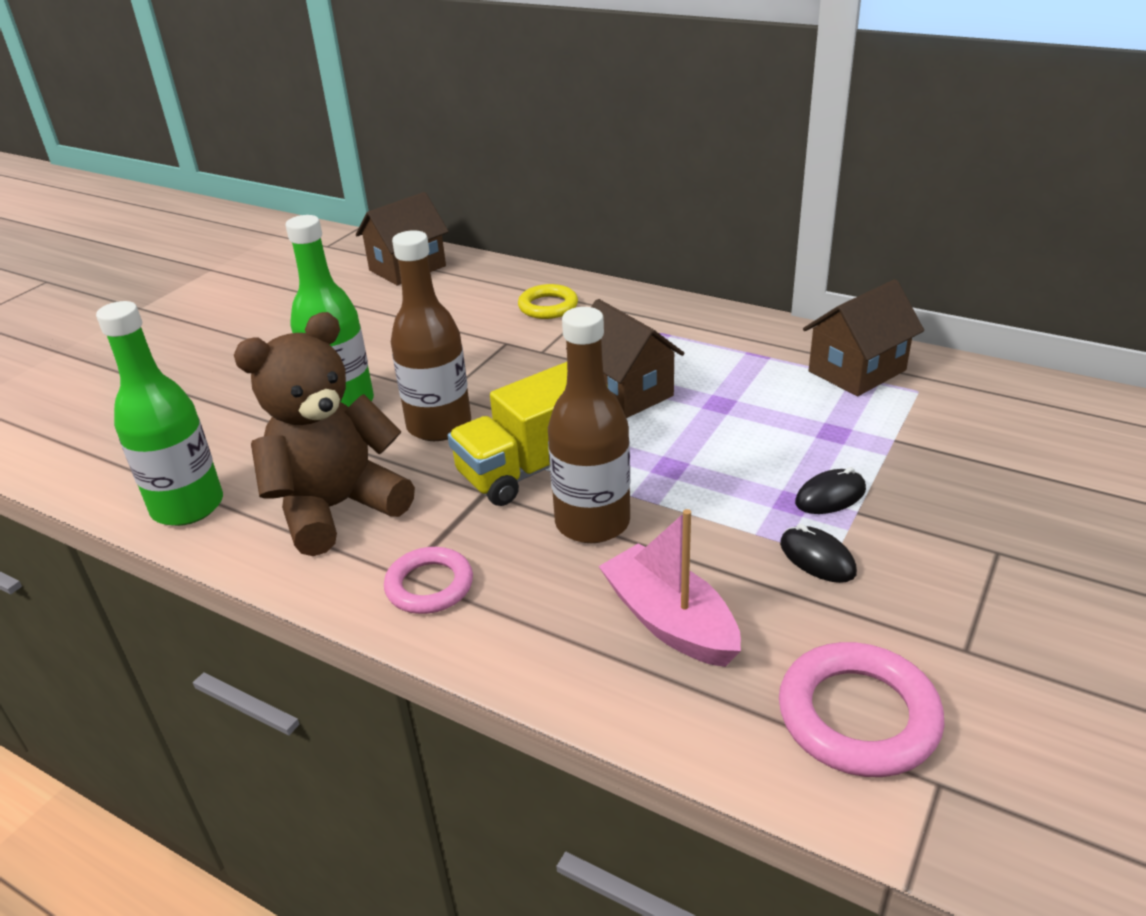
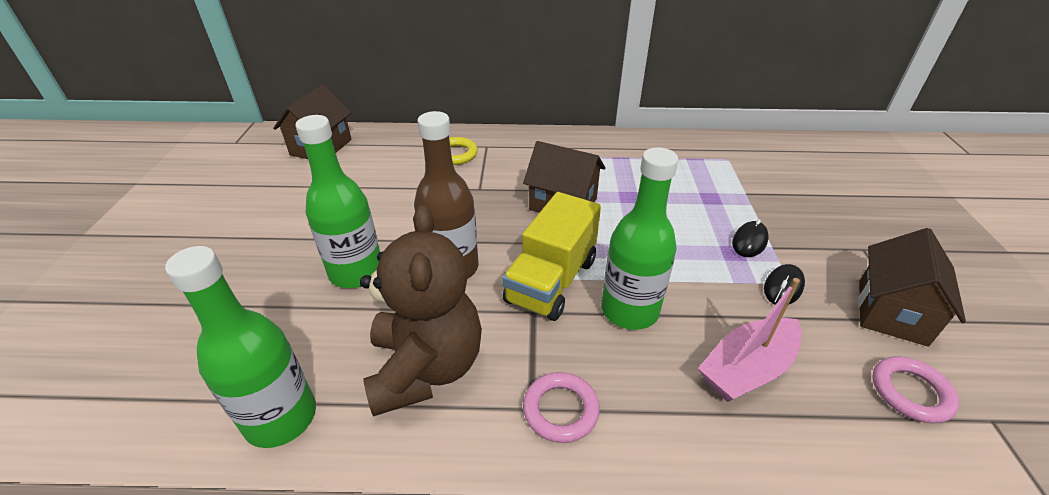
camera: 30 degrees left, 5 degrees up
brown teddy bear [234,312,415,556] -> brown teddy bear turned 150 degrees clockwise [360,205,482,416]
brown bottle [548,307,630,543] -> green bottle [601,147,678,330]
pink boat [599,509,741,667] -> pink boat turned 60 degrees counterclockwise [698,278,802,402]
pink ring [779,642,944,777] -> pink ring [872,356,959,423], size x0.66
black mouse [780,524,857,583] -> black mouse turned 75 degrees counterclockwise [764,264,805,305]
brown house [803,279,924,396] -> brown house moved to [858,228,966,347]

